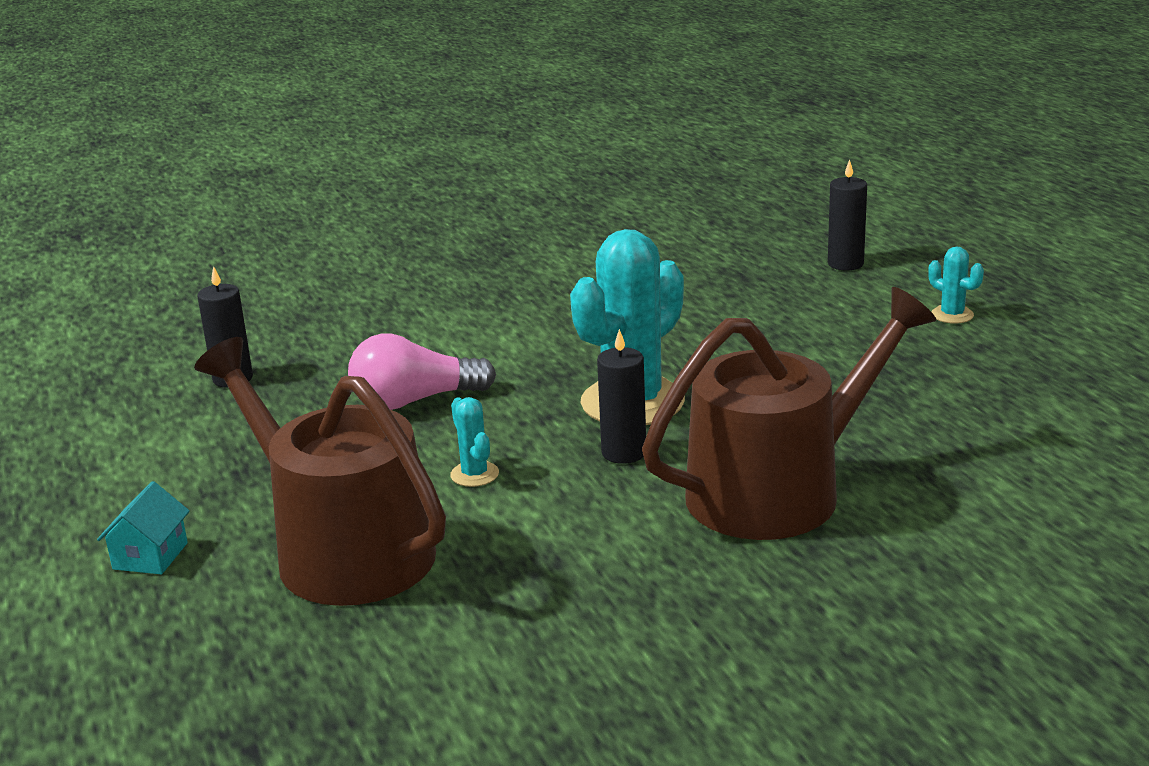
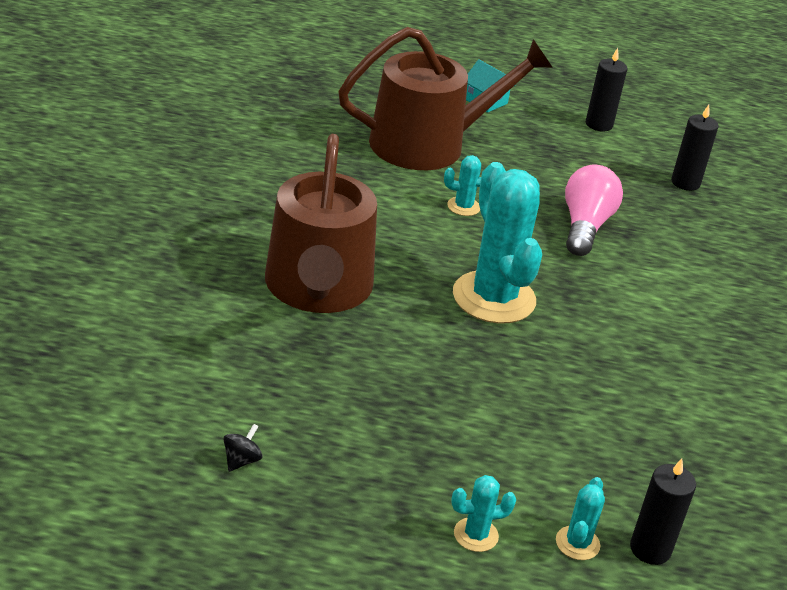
camera: 115 degrees right, 10 degrees up
black candle [597,329,646,464] -> black candle moved to [586,48,627,132]
none -> black spinning top [224,424,263,472]
none -> turquoise cactus [556,477,605,560]

